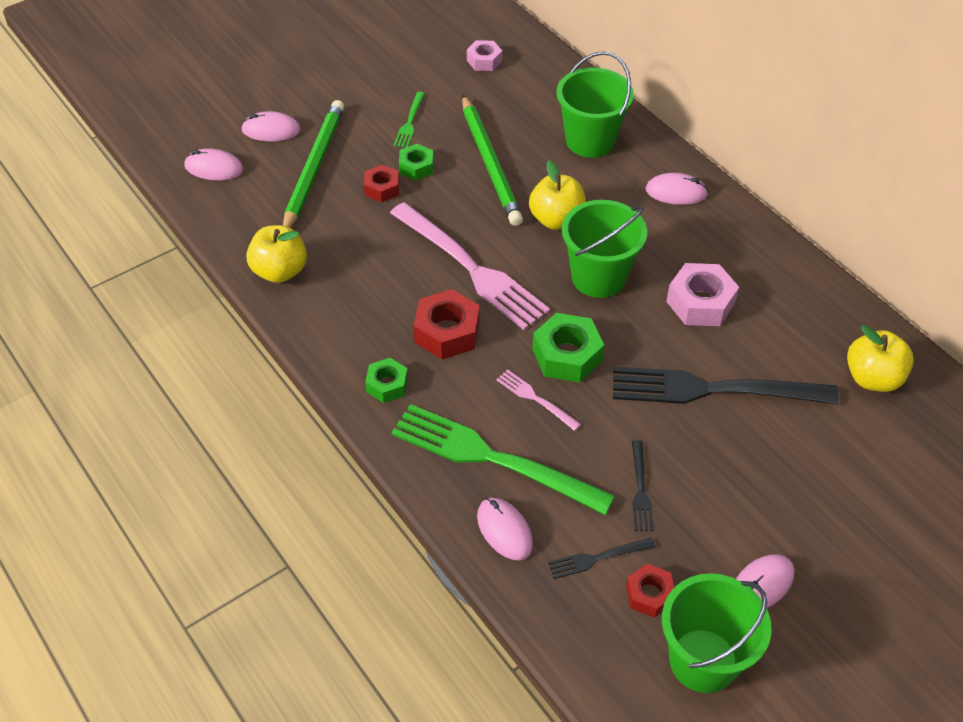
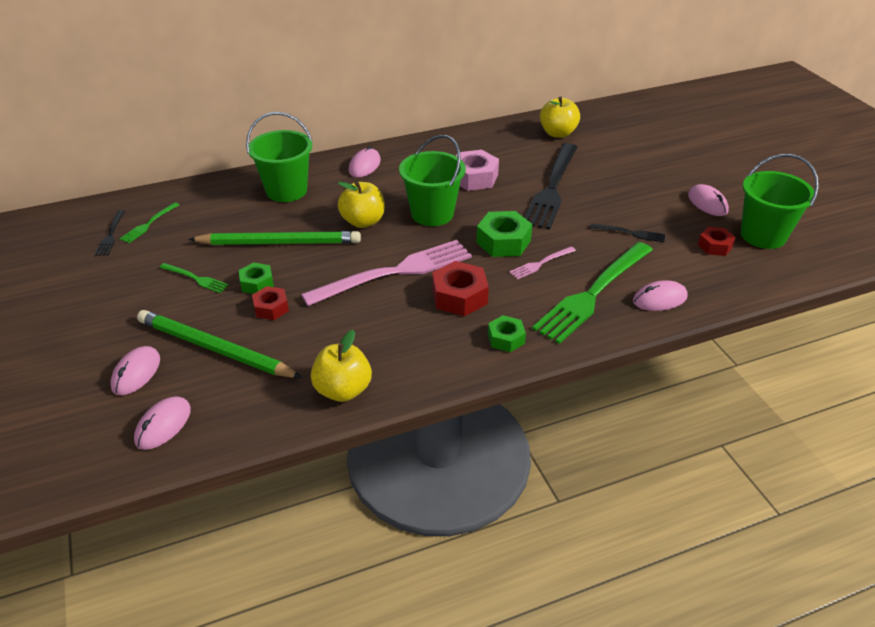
camera: 75 degrees left, 10 degrees down
pink nut [467,40,502,71] -> green fork [120,202,179,243]
black fork [548,538,656,579] -> black fork moved to [95,210,125,256]

